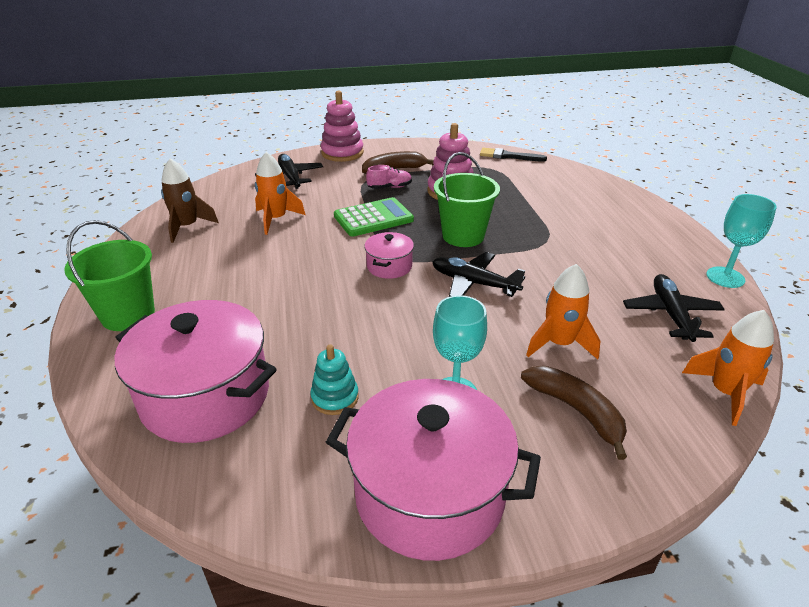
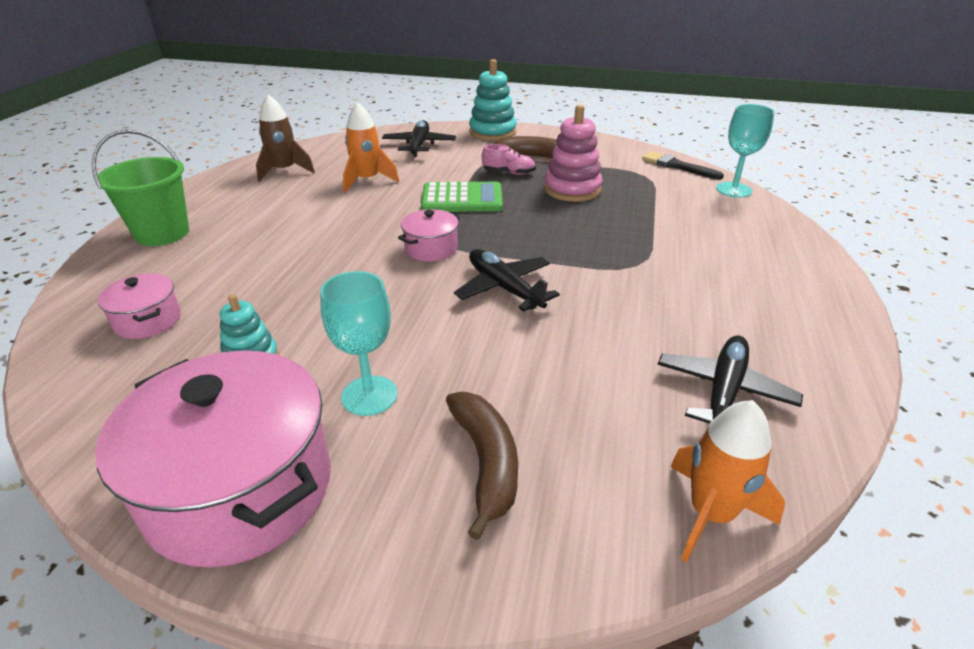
camera: 25 degrees right, 0 degrees up
pink pot [114,300,277,443] -> pink pot [98,273,181,339], size x0.48
pink stacking toy [321,91,364,162] -> turquoise stacking toy [469,59,517,140]
green bucket [434,152,500,247] -> none
orange rocket [526,264,600,359] -> none
turquoise goblet [706,194,777,288] -> turquoise goblet moved to [716,104,775,198]

